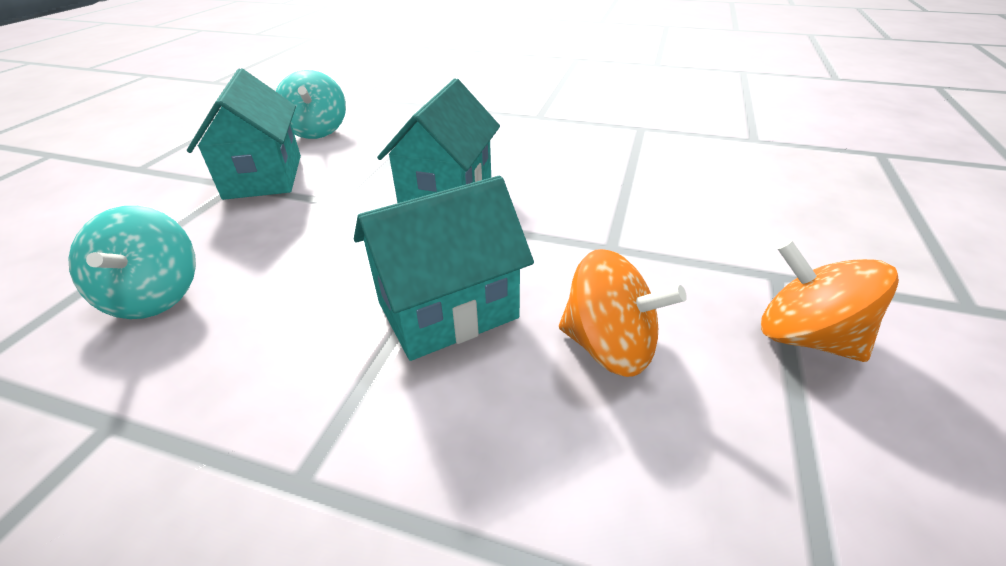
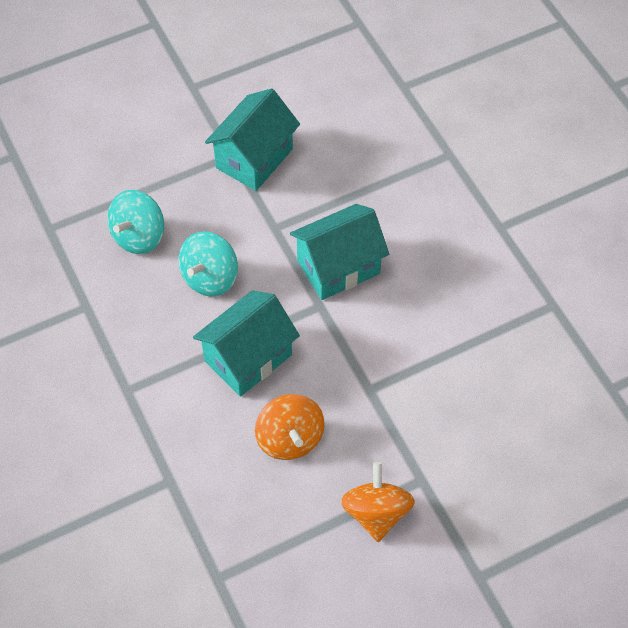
camera: 45 degrees right, 20 degrees up
turquoise spinning top [276,70,346,139] -> turquoise spinning top moved to [179,231,238,296]
turquoise house [354,176,534,361] -> turquoise house turned 60 degrees counterclockwise [193,290,300,397]

